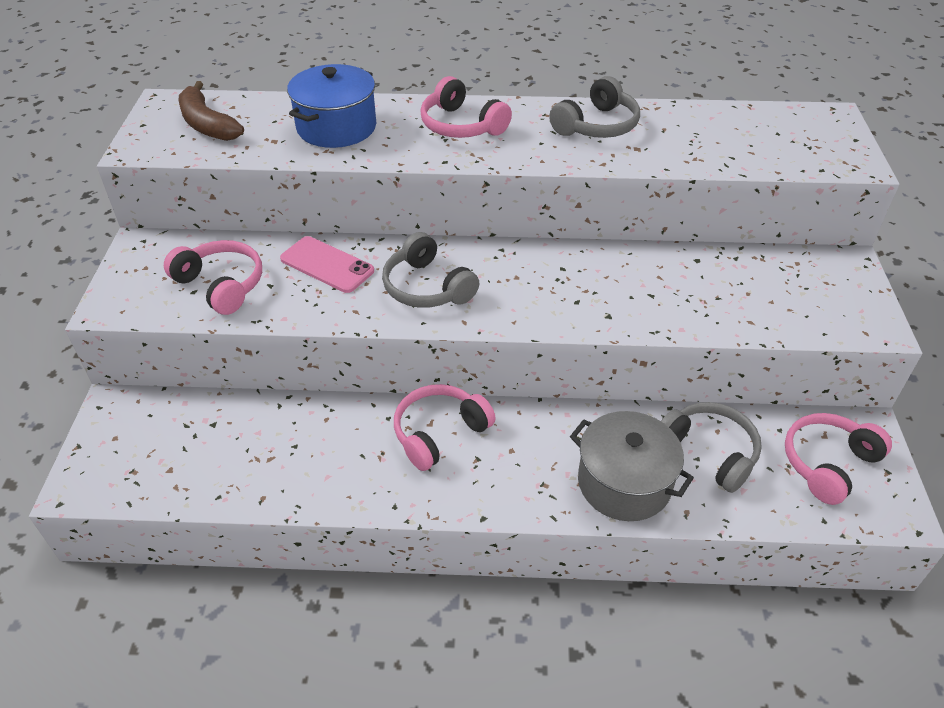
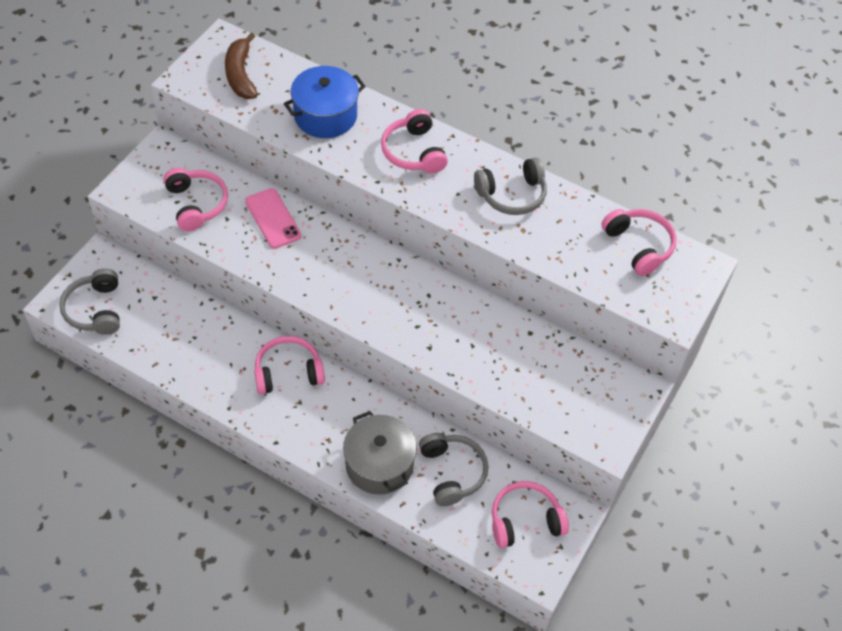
camera: 25 degrees right, 10 degrees up
grey headphones [382,232,479,308] -> grey headphones moved to [59,268,120,335]
none -> pink headphones [601,209,677,276]

